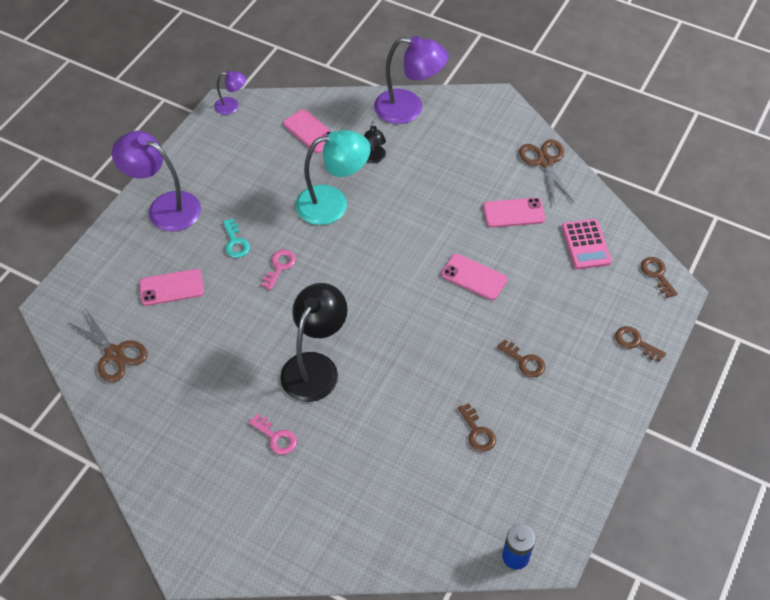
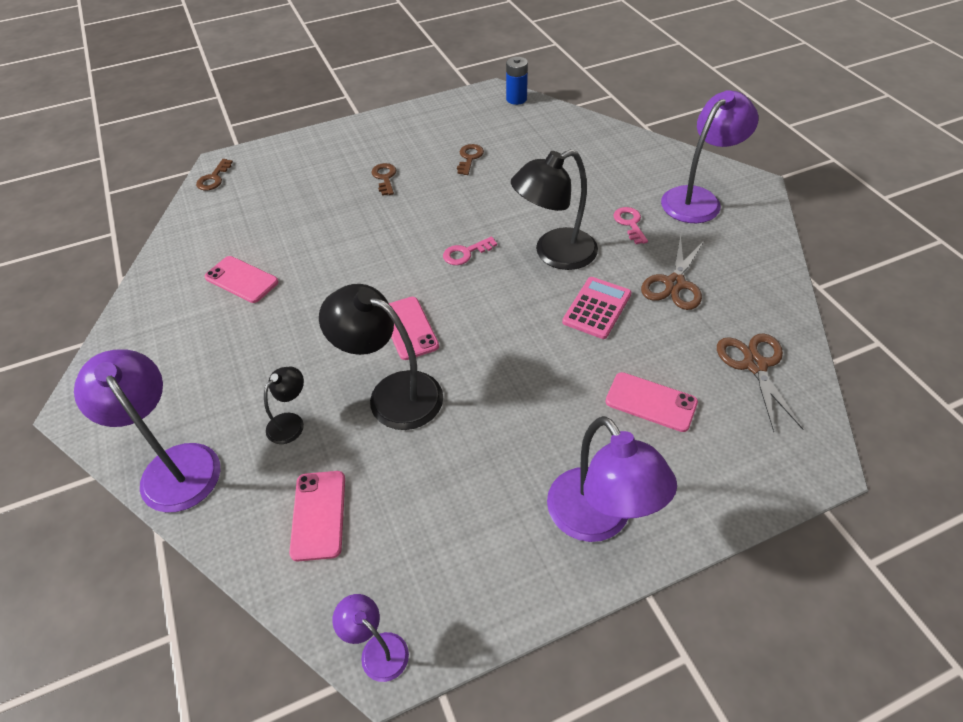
camera: 140 degrees left, 5 degrees down
turquoise key [223,219,250,258] -> none
pink key [262,249,296,290] -> pink key moved to [443,236,497,265]
turquoise lamp [295,130,371,225] -> black lamp [319,284,443,430]
pink phone [441,254,507,300] -> pink phone moved to [389,297,439,360]
brown scissors [519,139,574,202] -> brown scissors moved to [641,235,705,310]
pink calculator [562,219,612,269] -> pink calculator moved to [562,277,631,339]
brown key [615,326,666,362] -> none
none -> purple lamp [661,90,759,223]

